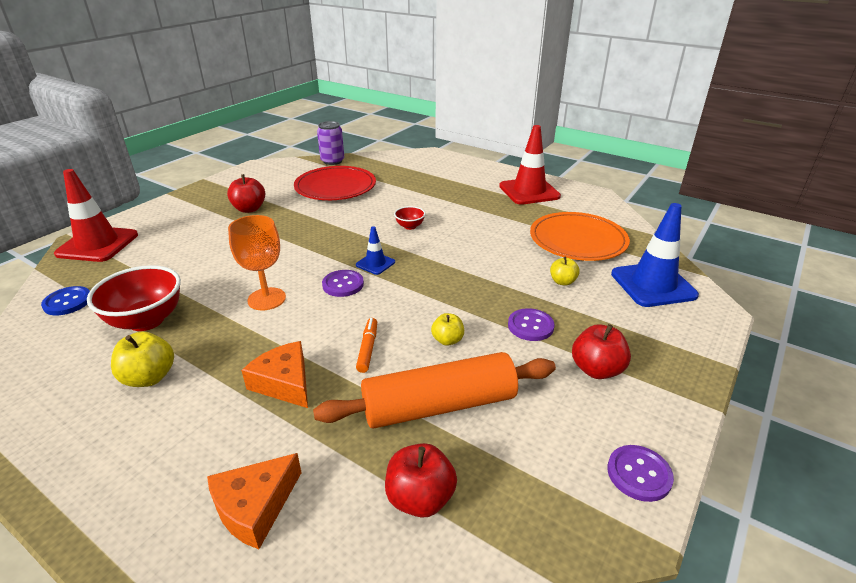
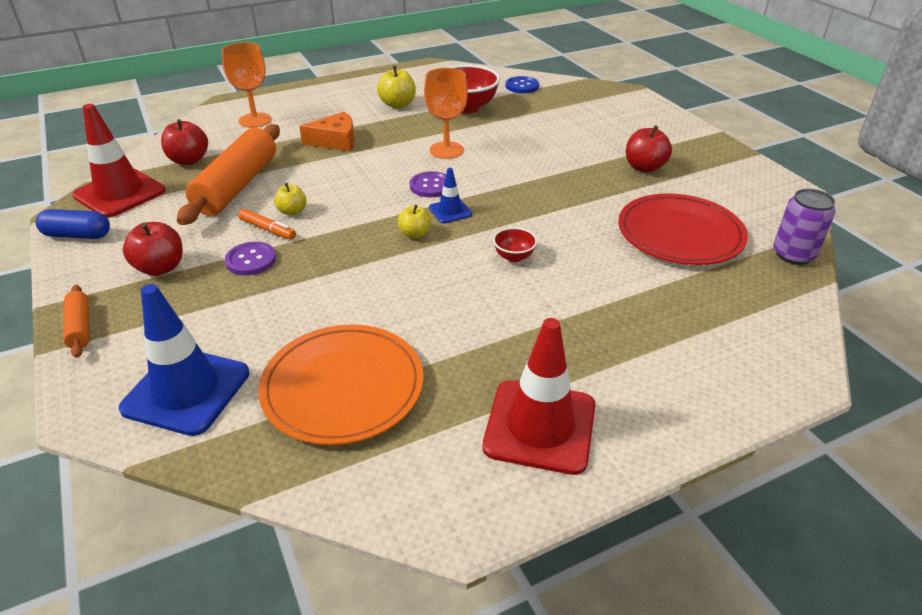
camera: 120 degrees right, 5 degrees up
red traffic cone [54,169,138,262] -> red traffic cone moved to [72,104,166,218]
orange cheese [207,453,302,549] -> orange goblet [222,42,272,128]
orange marker [356,318,377,373] -> orange marker moved to [238,209,296,240]
yellow apple [550,256,580,286] -> yellow apple moved to [398,205,431,238]
purple button [607,445,674,502] -> blue capsule [35,209,110,239]
none -> orange rolling pin [63,285,90,358]

